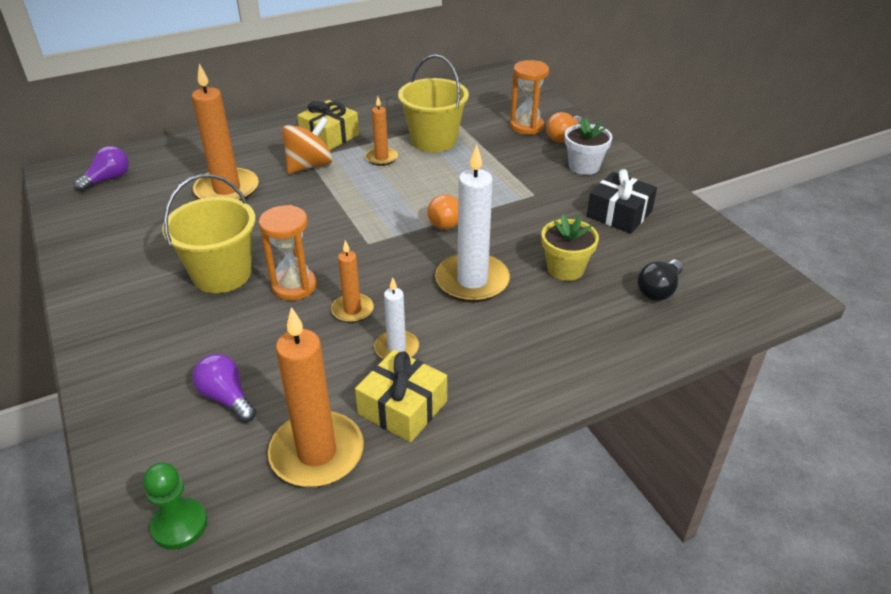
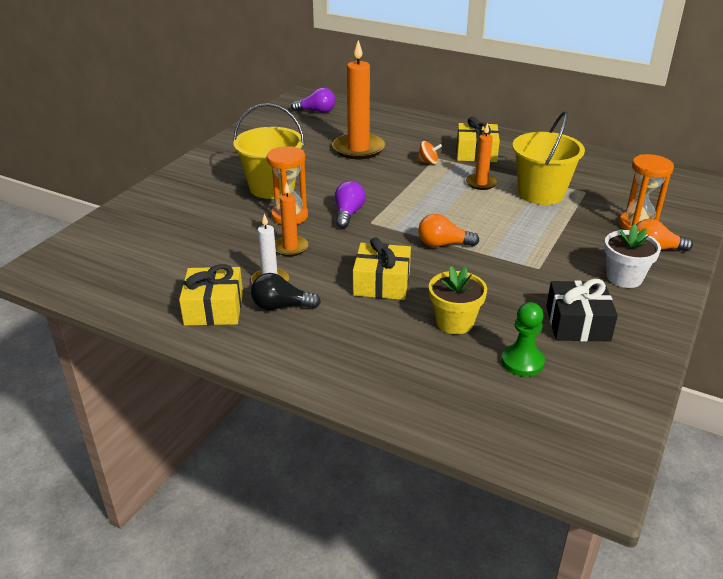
camera: 55 degrees right, 5 degrees down
green pawn [143,462,207,550] -> green pawn moved to [501,302,545,377]
purple light bulb [193,354,256,423] -> purple light bulb moved to [335,181,366,228]
orange candle [268,307,364,487] -> none
orange spinning top [282,117,333,174] -> orange spinning top [417,141,442,165], size x0.51
white candle [435,145,510,302] -> yellow gift [353,237,411,300]
black light bulb [638,259,683,301] -> black light bulb moved to [251,273,321,310]

